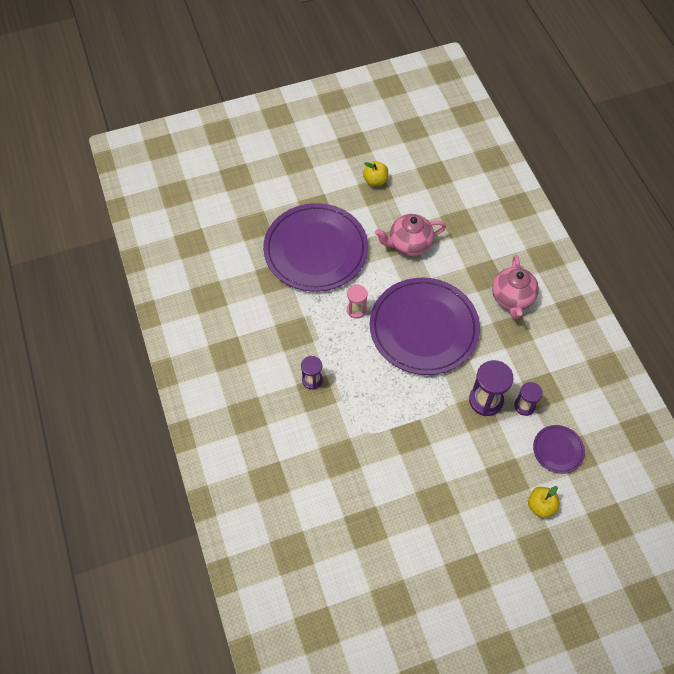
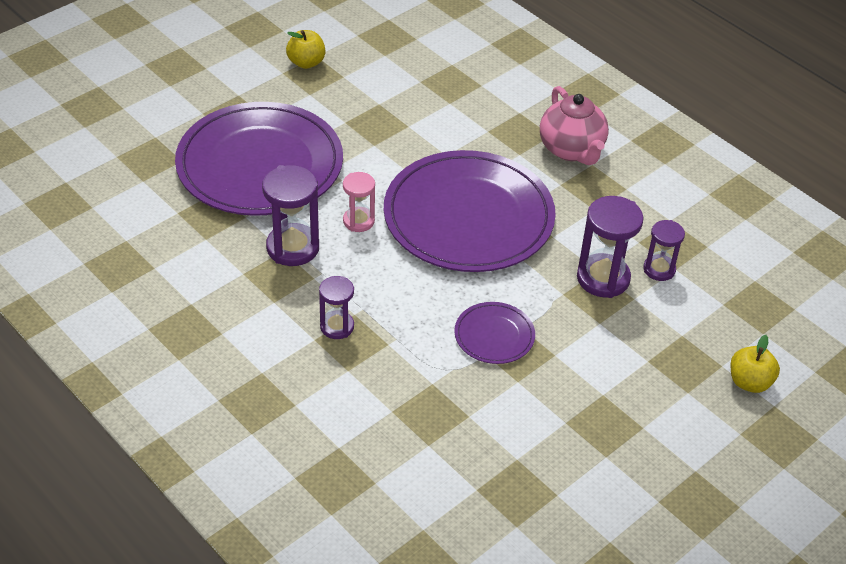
camera: 25 degrees left, 15 degrees down
pink teapot [375,214,446,256] -> none
purple plate [533,425,585,474] -> purple plate moved to [454,302,535,364]
none -> purple hourglass [262,165,319,266]

